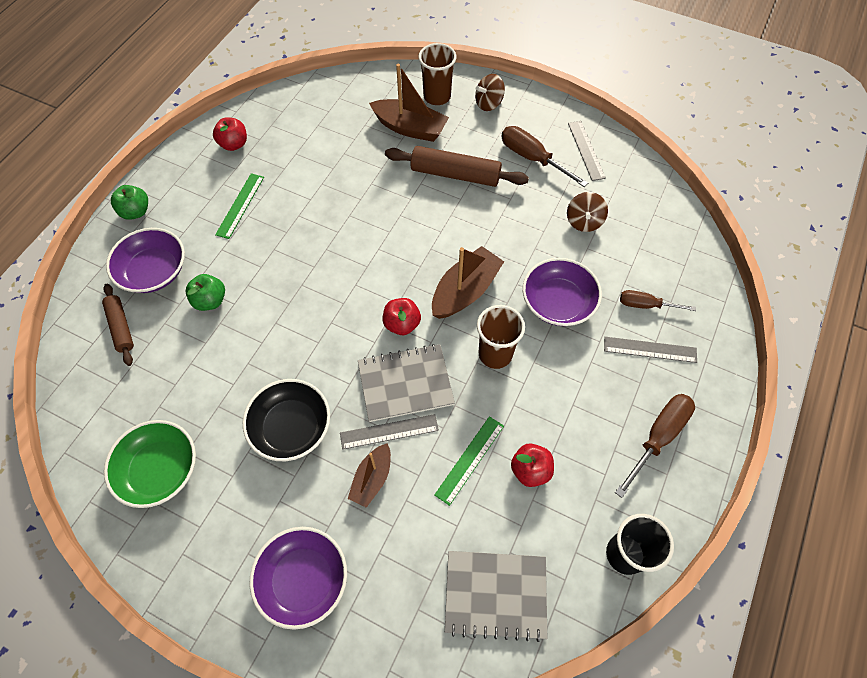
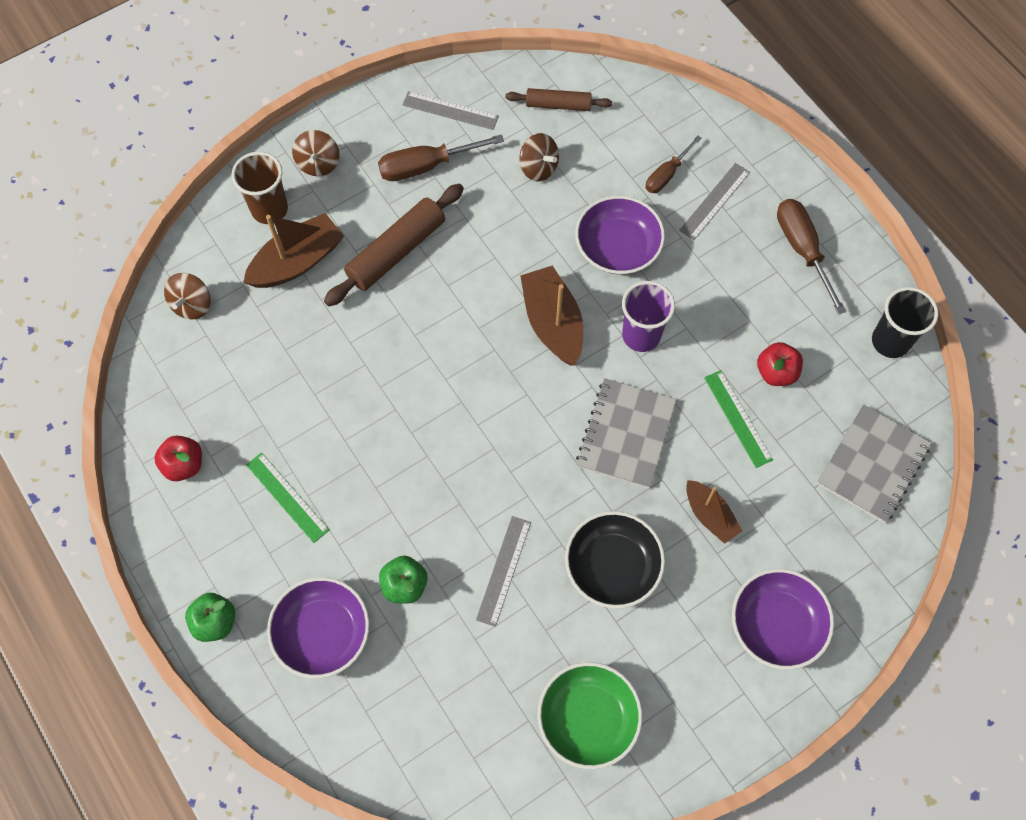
camera: 60 degrees left, 5 degrees up
brown rolling pin [102,284,134,366] -> brown rolling pin moved to [505,88,612,111]
grey ruler [340,414,439,450] -> grey ruler moved to [476,516,531,627]
red apple [382,298,421,335] -> none
brown cup [477,305,525,369] -> purple cup [622,281,675,352]
none -> brown spinning top [164,273,211,319]

